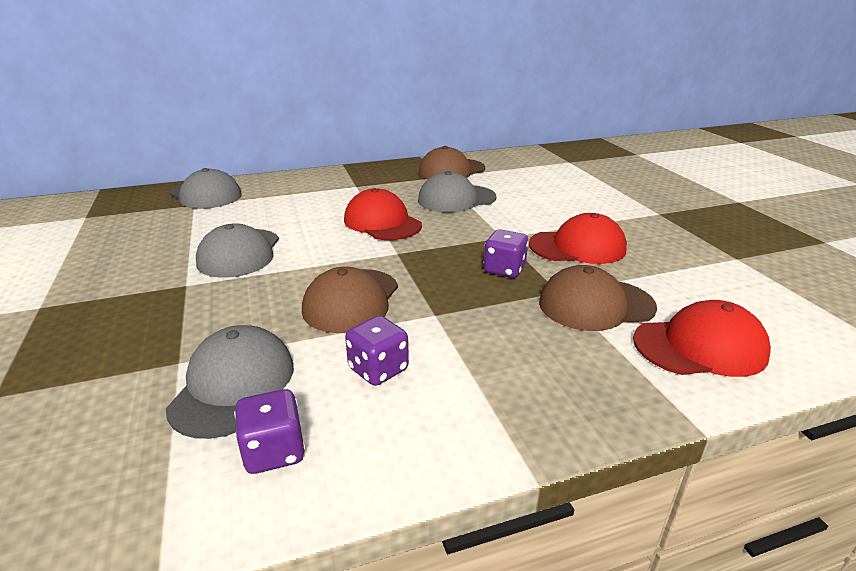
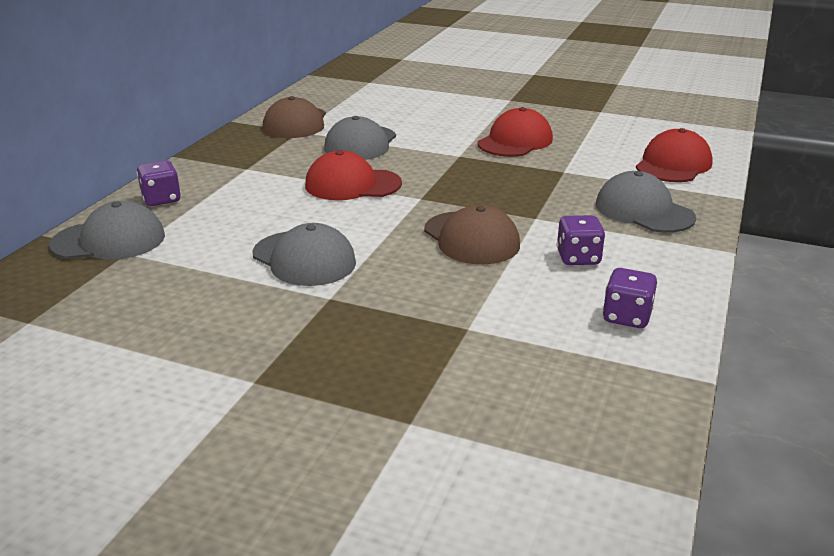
camera: 50 degrees left, 0 degrees up
grey cap [166,325,294,439] -> grey cap moved to [596,171,696,233]
purple dice [483,229,529,278] -> purple dice moved to [137,160,181,206]
brown cap [539,265,657,331] -> none

